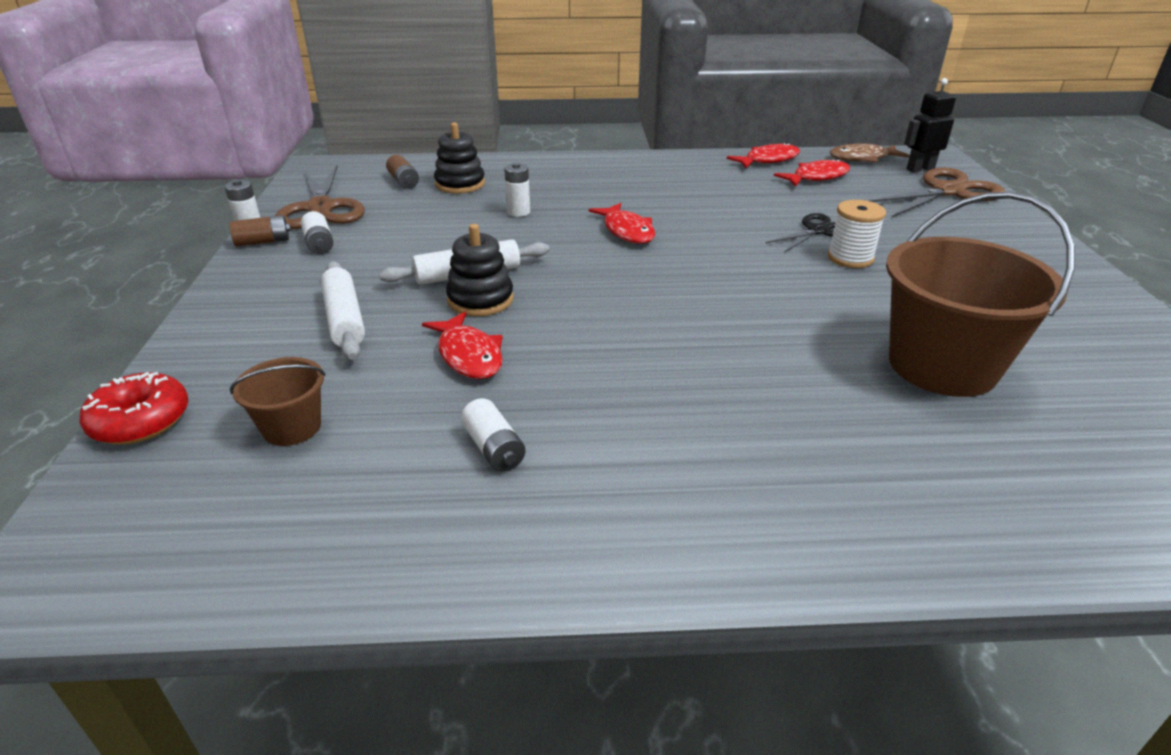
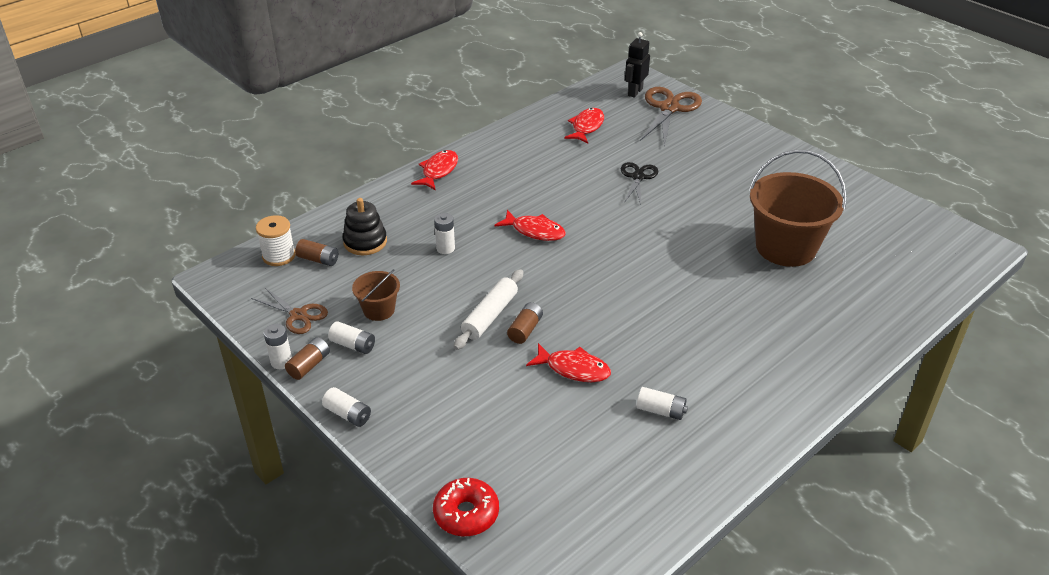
camera: 40 degrees left, 5 degrees up
brown bucket [230,357,326,446] -> brown bucket moved to [352,269,400,321]
brown scissors [275,166,365,229] -> brown scissors [251,288,328,334], size x0.60
white rolling pin [321,261,365,360] -> none
black stacking toy [446,224,514,316] -> brown battery [507,302,543,344]
red fish [727,143,800,168] -> red fish moved to [411,150,458,190]
white spool [828,200,886,268] -> white spool moved to [256,215,296,266]
brown fish [830,143,910,163] -> none
none -> white battery [322,387,371,427]

